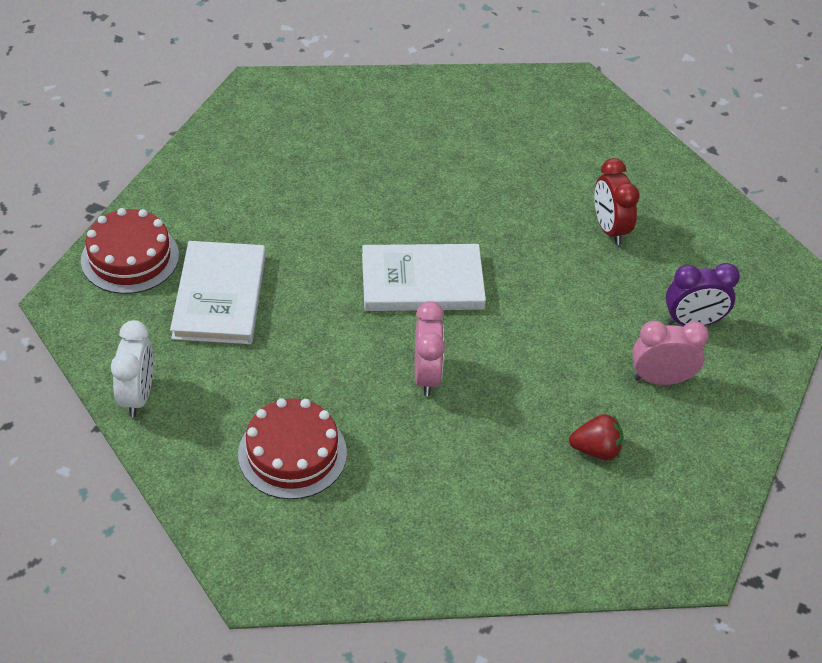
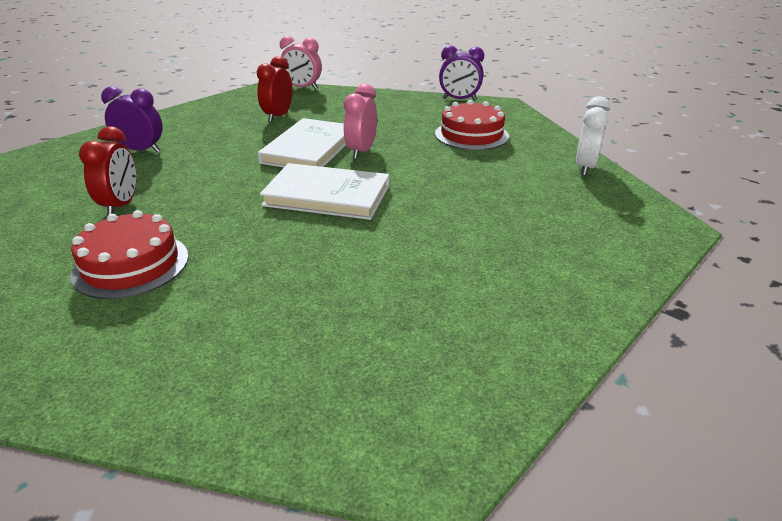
camera: 160 degrees left, 15 degrees down
red cake [81,208,179,294] -> red cake moved to [70,210,189,299]
white book [170,241,266,344] -> white book moved to [258,118,346,167]
red strawberry [569,414,624,460] -> red clock [256,56,293,122]
pink clock [632,321,709,385] -> pink clock moved to [280,36,322,90]
none -> purple clock [439,45,484,101]

